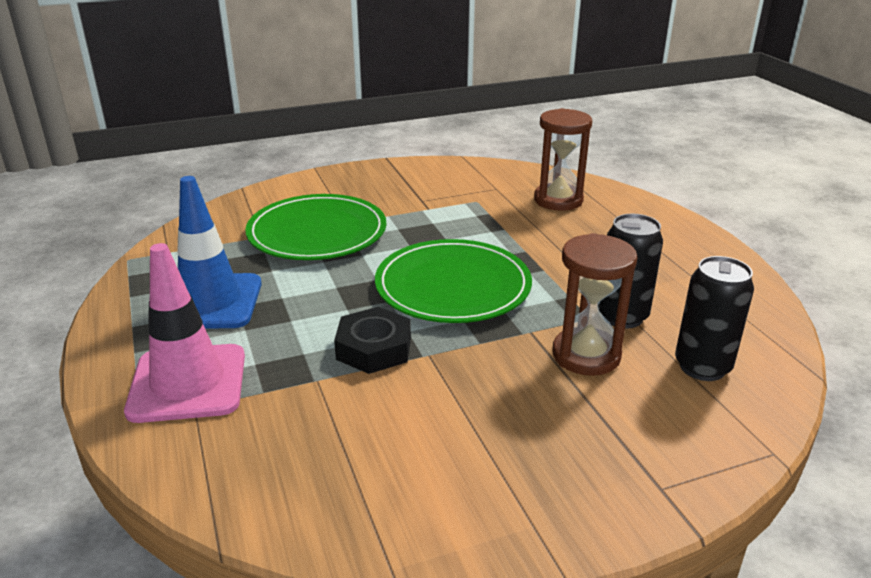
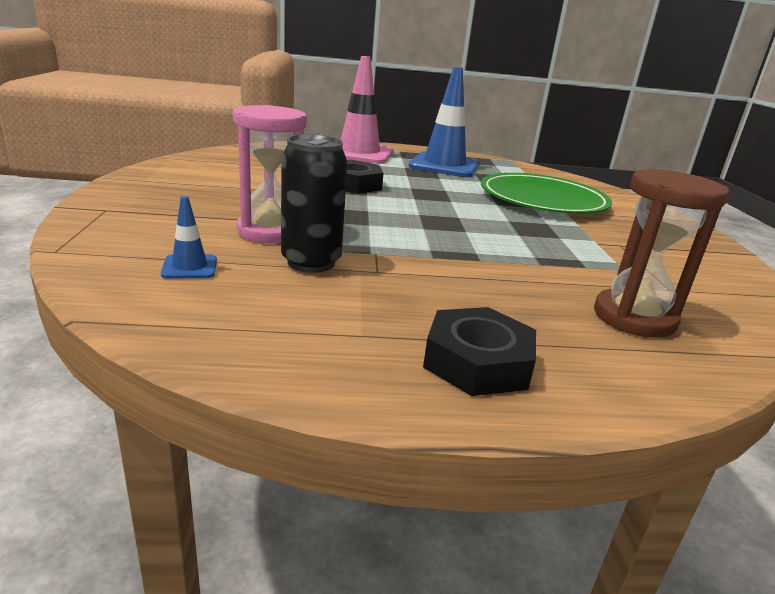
camera: 105 degrees right, 5 degrees down
green plate [375,239,532,323] -> none
brown hourglass [552,233,638,376] -> pink hourglass [233,105,307,244]
black can [675,256,754,381] -> blue traffic cone [161,196,217,278]
none -> black nut [423,307,536,396]

